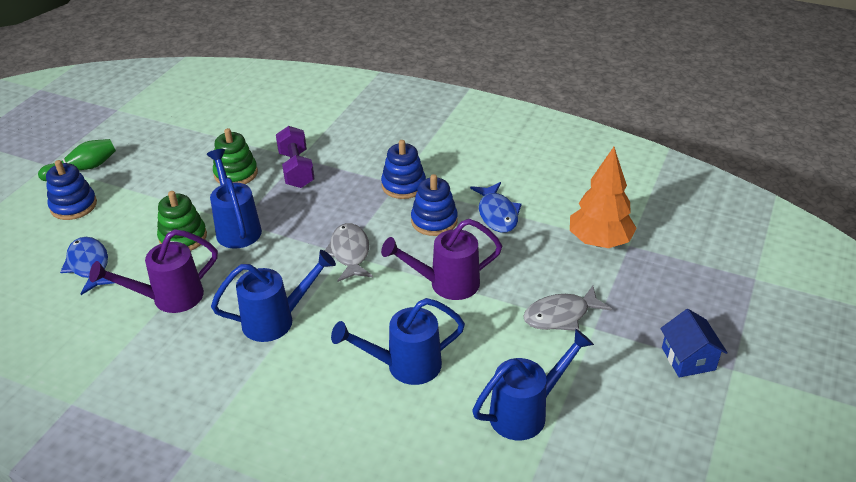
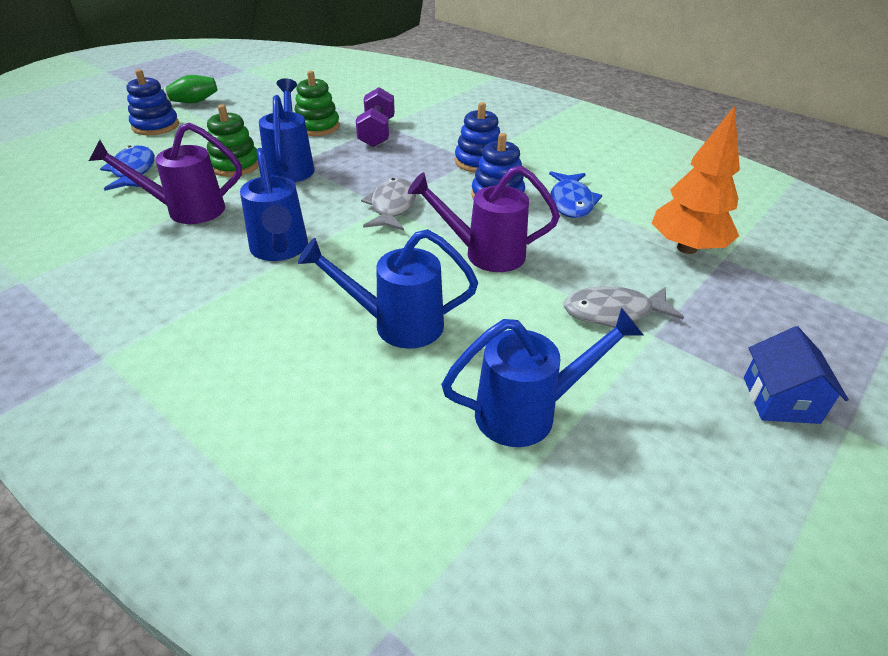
camera: 15 degrees right, 0 degrees up
blue watering can [211,250,336,342] -> blue watering can turned 75 degrees clockwise [240,148,308,261]

